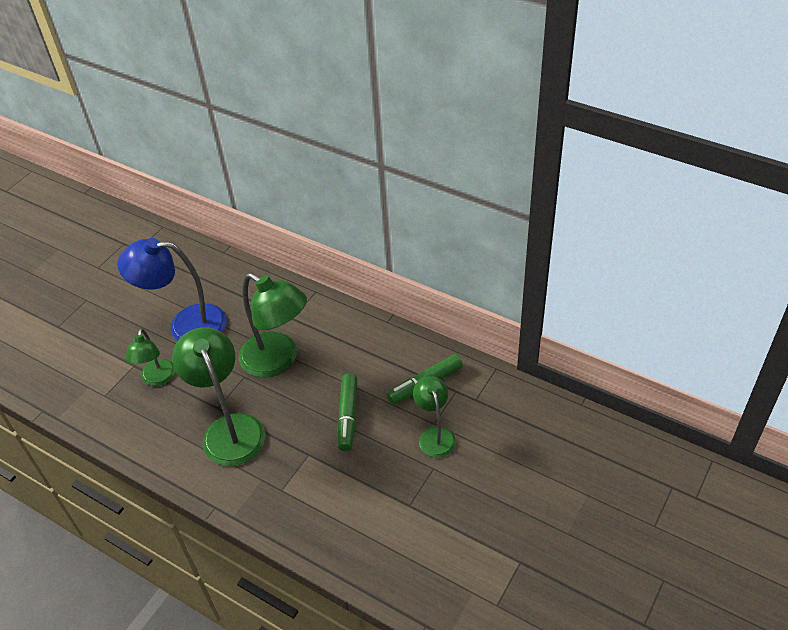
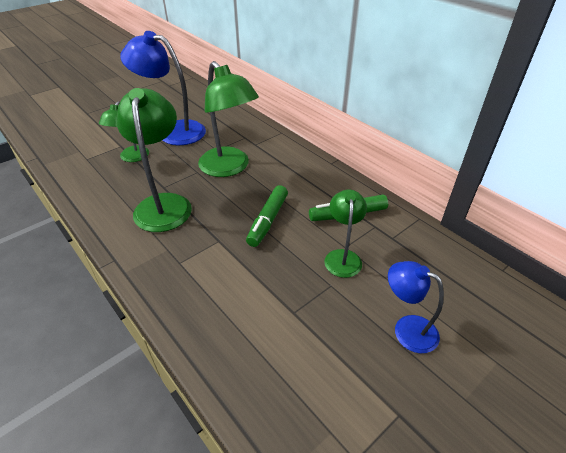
camera: 15 degrees right, 5 degrees down
none -> blue lamp [388,261,444,353]

